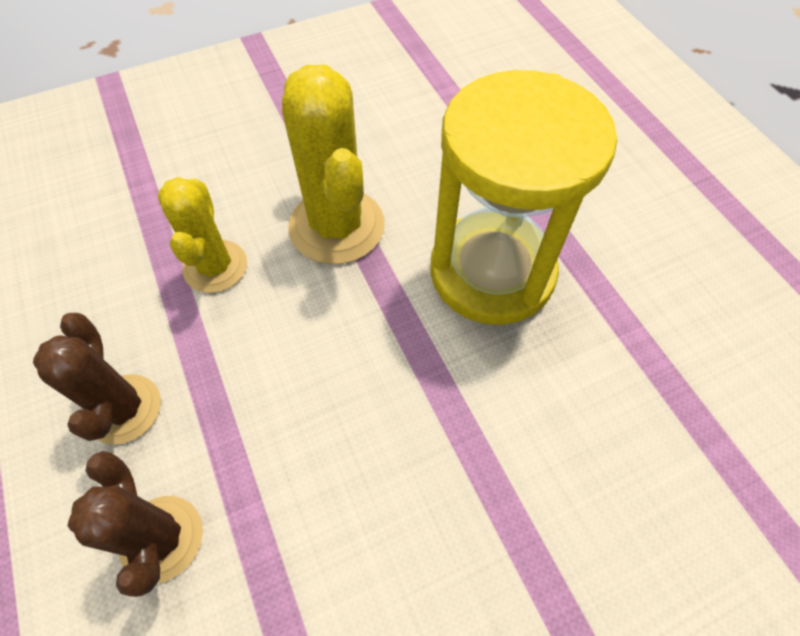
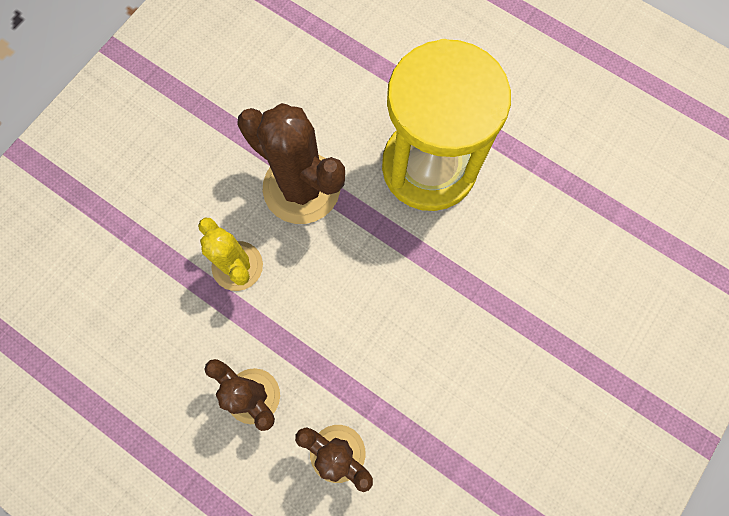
camera: 30 degrees left, 15 degrees up
yellow cactus [282,65,385,264] -> brown cactus [237,103,345,224]

